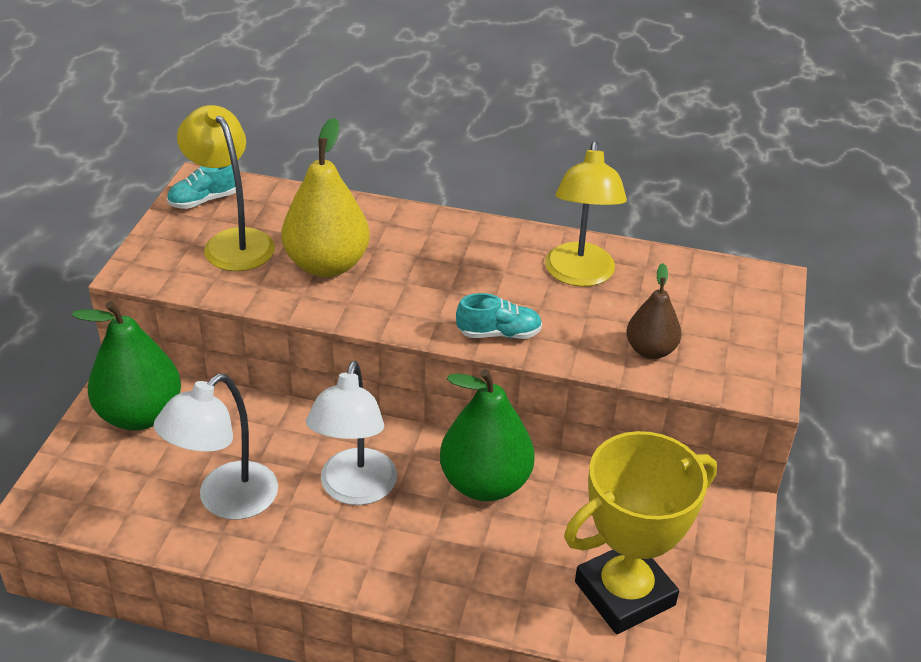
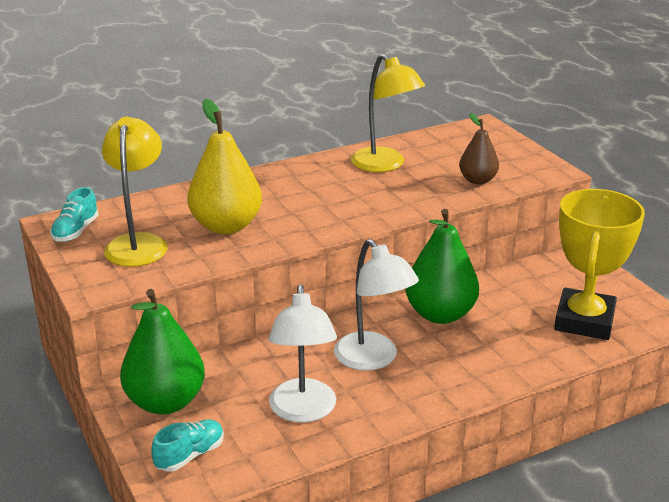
camera: 40 degrees left, 10 degrees down
yellow lamp [177,105,275,271] -> yellow lamp turned 75 degrees clockwise [102,117,167,267]
turquoise shoe [456,293,542,339] -> turquoise shoe moved to [151,419,224,472]

